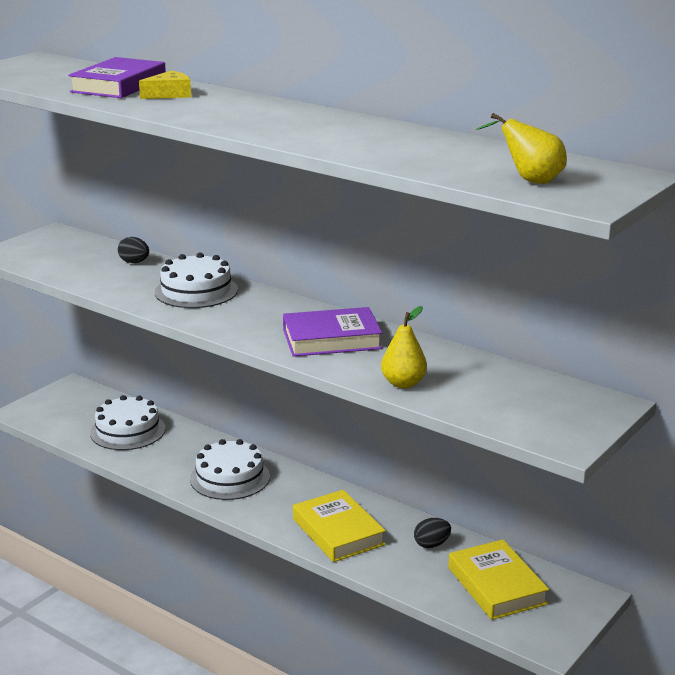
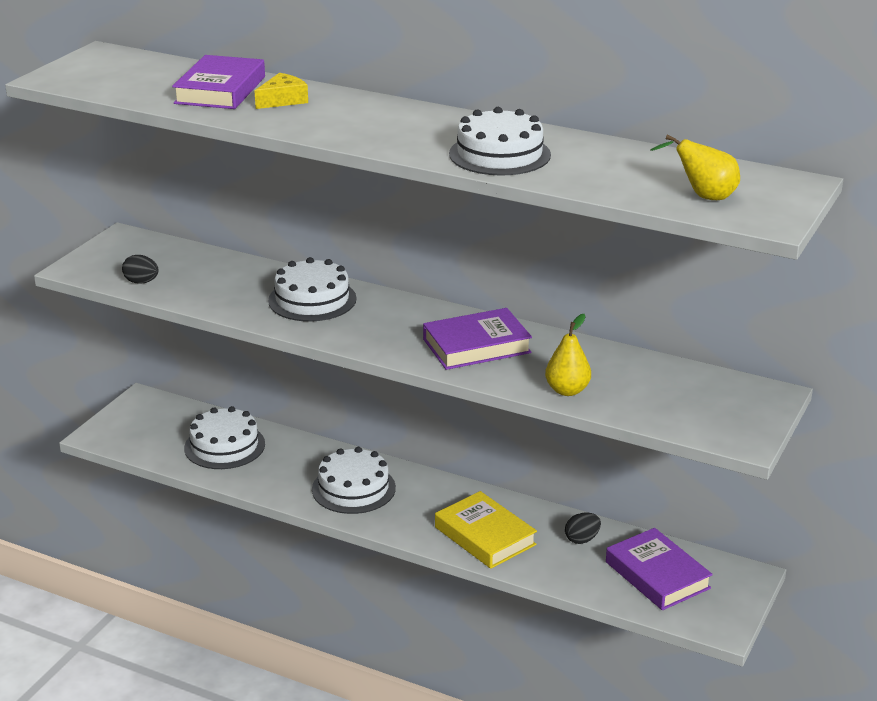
camera: 10 degrees left, 5 degrees up
black egg [118,237,149,263] -> black egg moved to [122,255,158,284]
yellow book [448,539,549,620] -> purple book [606,528,713,610]
none -> white cake [449,107,551,176]

